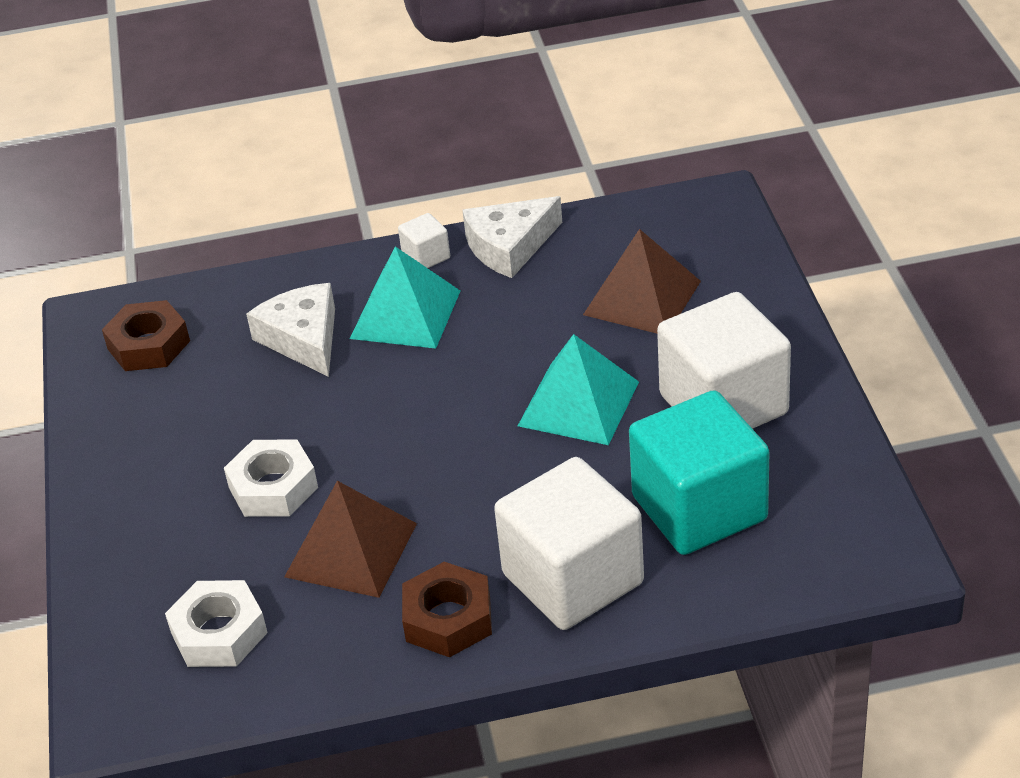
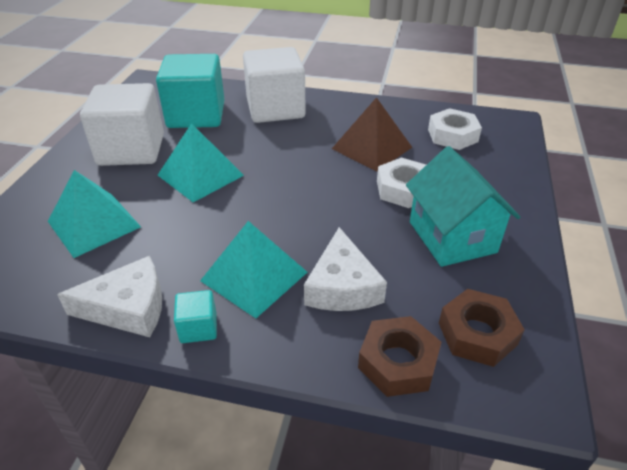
camera: 160 degrees left, 0 degrees up
white cube [398,213,450,268] -> turquoise cube [174,290,217,343]
brown nut [402,562,492,657] -> brown nut moved to [358,316,442,397]
brown pyramid [583,229,701,333] -> turquoise pyramid [48,170,141,258]
none -> turquoise house [406,146,520,267]

